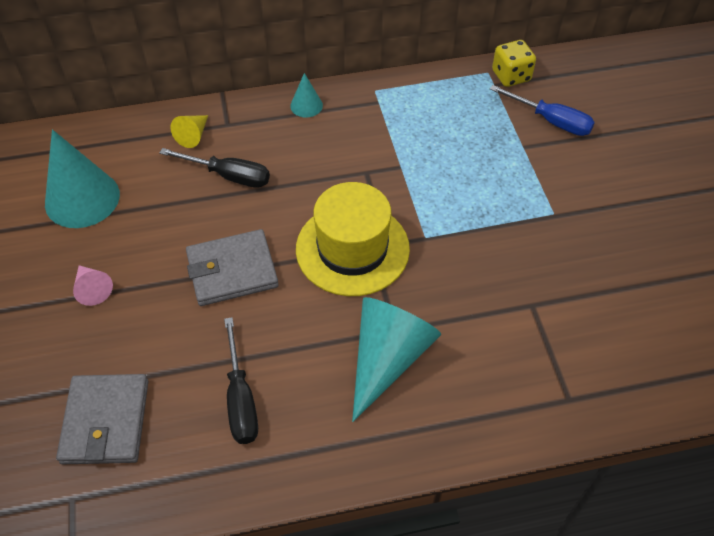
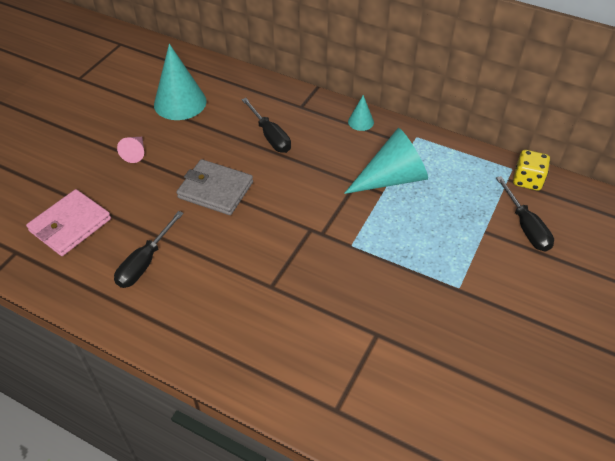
camera: 40 degrees right, 5 degrees down
grey wallet [56,374,149,464] -> pink wallet [26,189,111,256]
yellow cone [170,115,208,148] -> none
yellow hat [296,182,410,296] -> none
turquoise cone [352,297,441,422] -> turquoise cone moved to [344,128,428,194]
blue screwdriver [490,85,595,136] -> black screwdriver [496,176,554,252]

